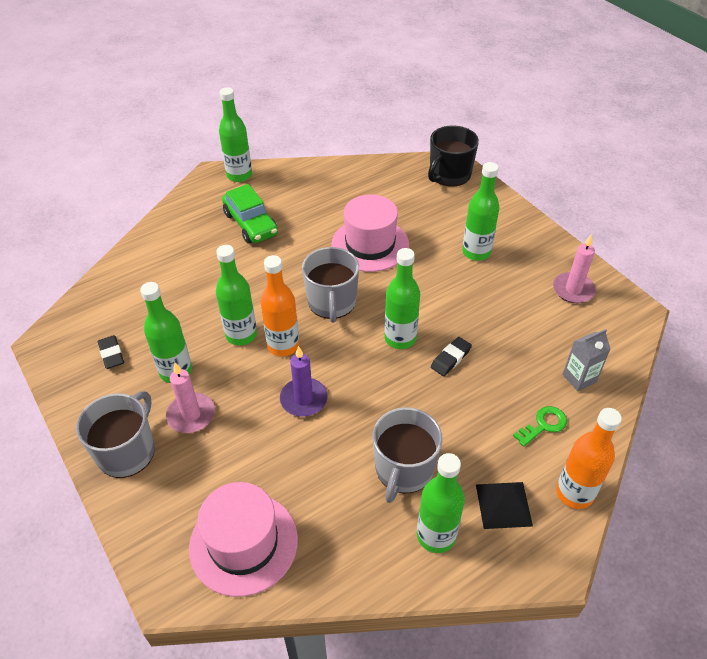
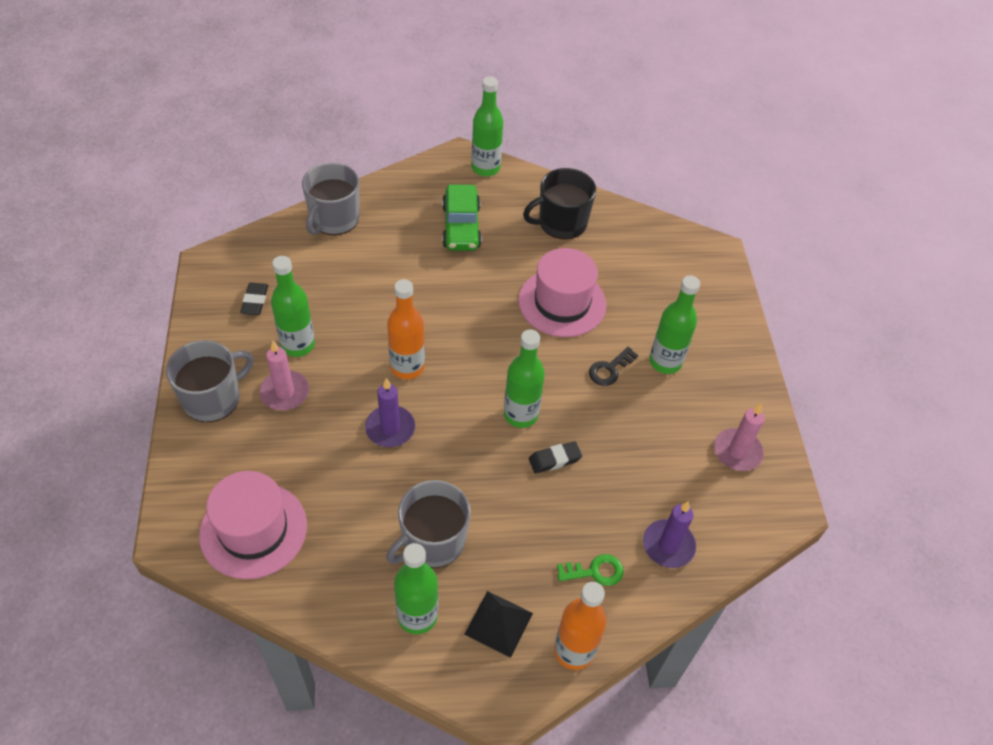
camera: 25 degrees right, 5 degrees up
green bottle [216,245,257,346] -> none
grey mug [302,247,359,323] -> grey mug moved to [302,163,359,235]
black mug [428,125,479,186] -> black mug moved to [523,168,596,240]
grey carton [562,329,610,391] -> purple candle [643,501,696,568]
none -> black key [589,347,638,386]

